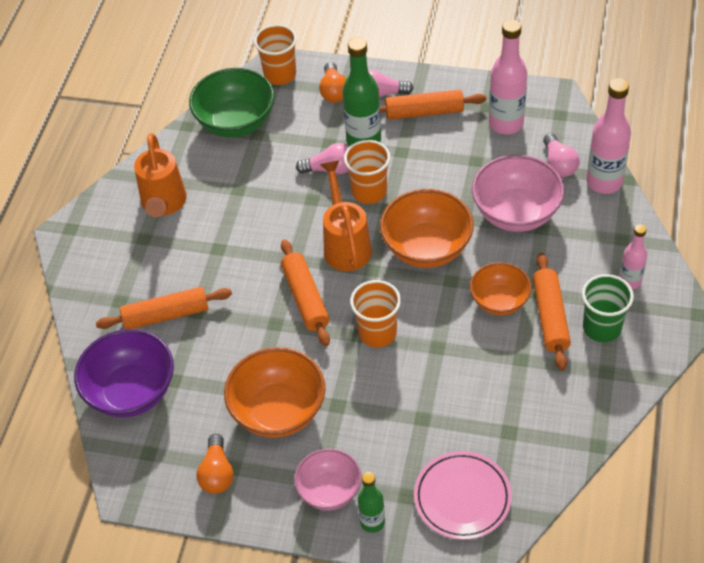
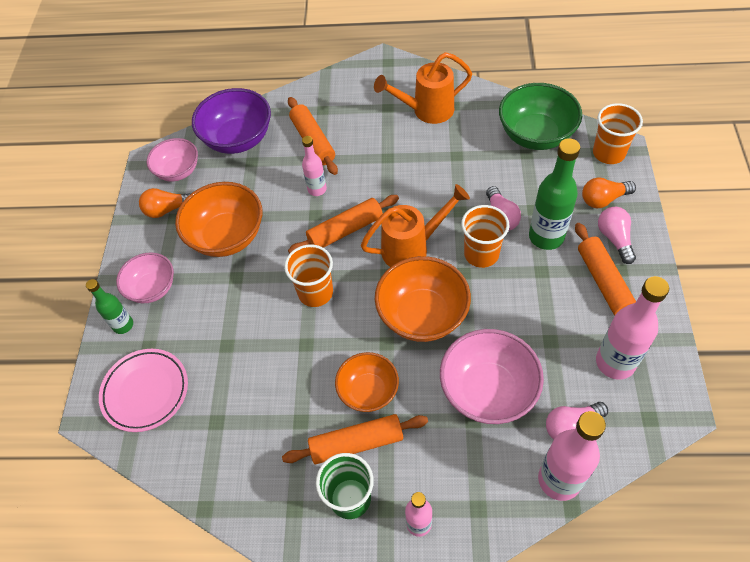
camera: 80 degrees right, 5 degrees up
none -> pink bowl [147,138,198,182]
none -> pink bottle [302,136,327,196]

